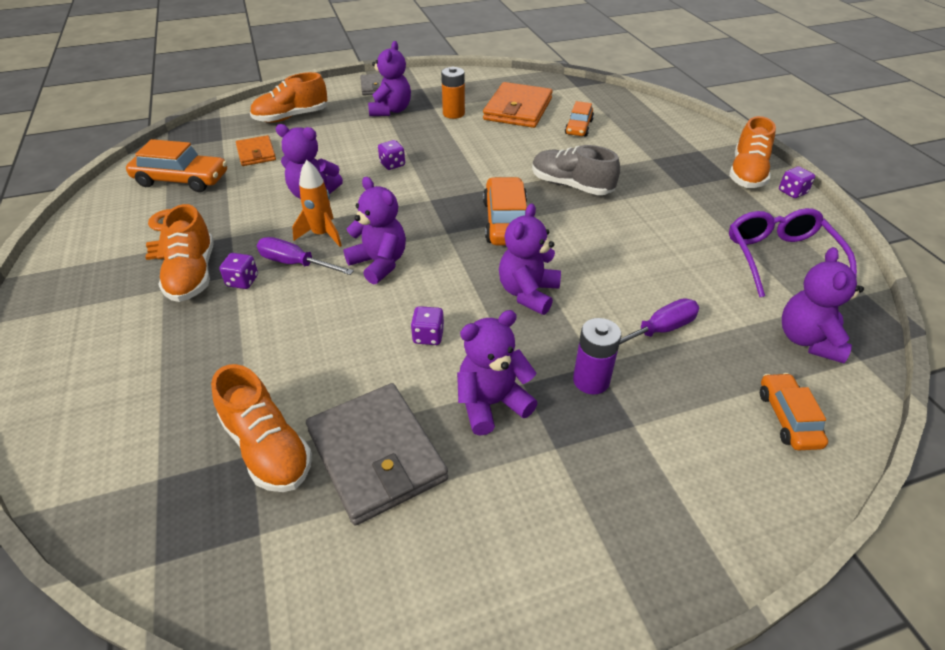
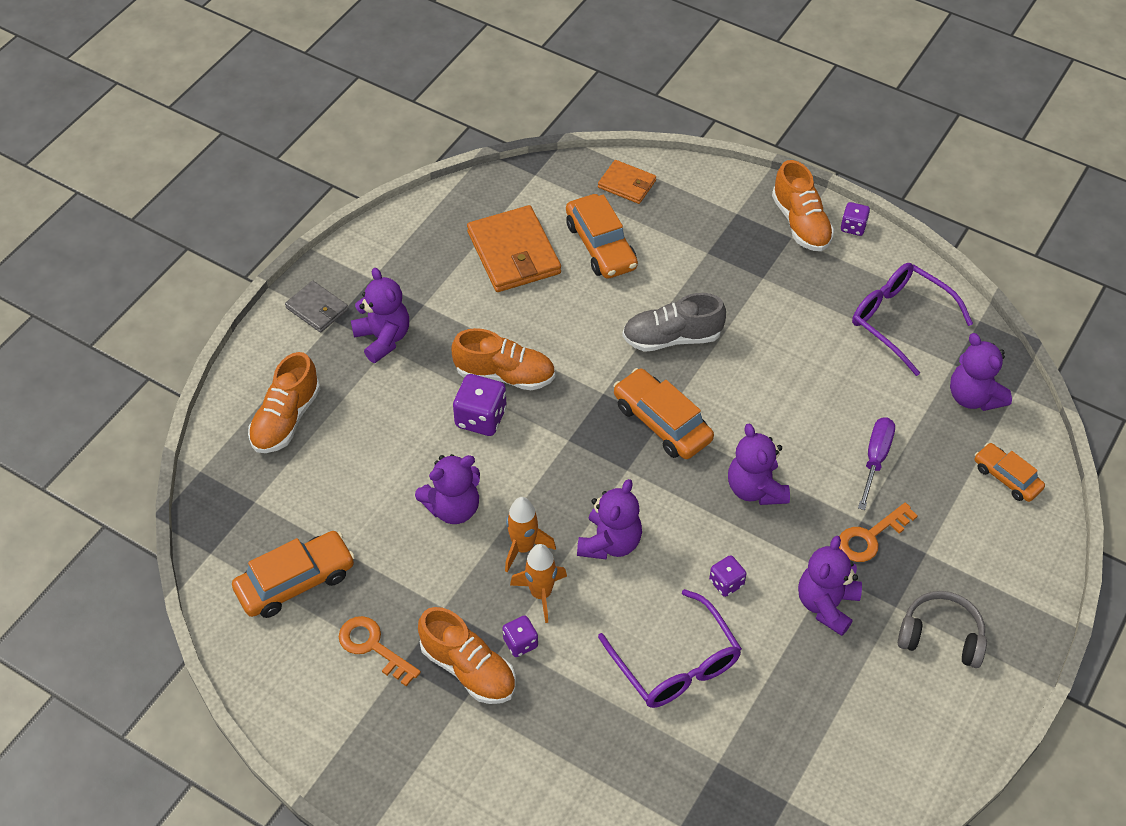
camera: 40 degrees left, 10 degrees up
orange shoe [211,364,312,492] -> orange shoe moved to [451,328,555,390]
orange wallet [236,135,276,166] -> orange wallet moved to [598,160,656,204]
purple screwdriver [257,237,354,275] -> orange rocket [510,544,567,623]
grey wallet [306,383,448,525] -> none
purple teddy bear [343,177,406,284] -> purple teddy bear turned 105 degrees clockwise [577,479,642,560]
purple dice [378,140,405,170] -> purple dice [453,374,507,436], size x1.69
orange battery [441,67,465,119] -> none
orange car [565,101,594,137] -> orange car [566,194,638,279], size x1.59
purple battery [573,318,621,395] -> orange key [839,502,918,562]
none -> purple glasses [598,589,742,708]
none -> grey headphones [898,591,987,668]

